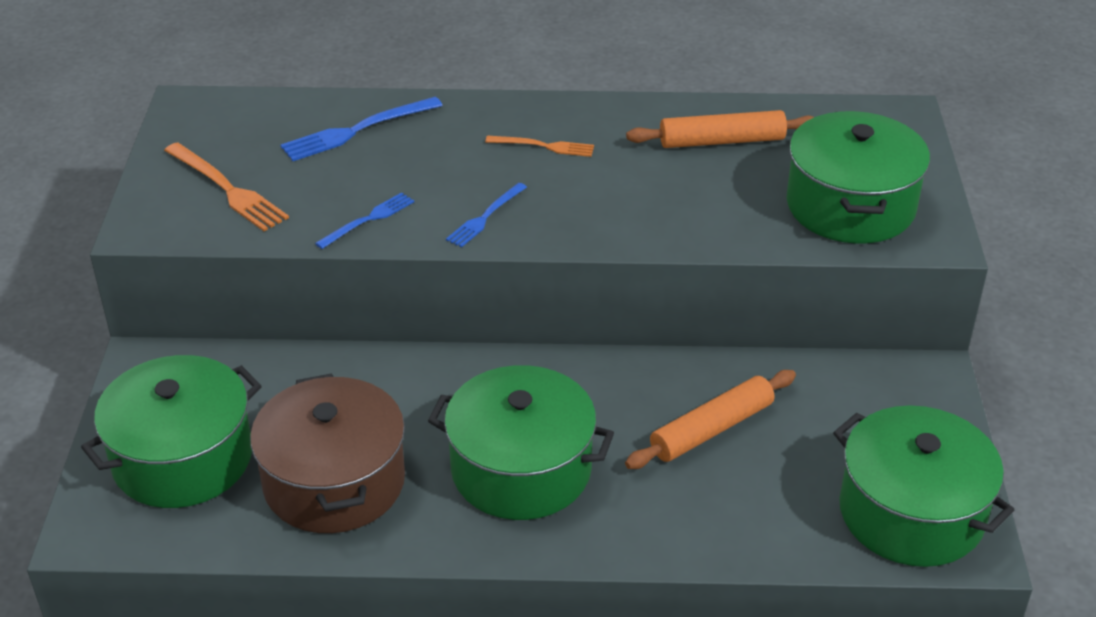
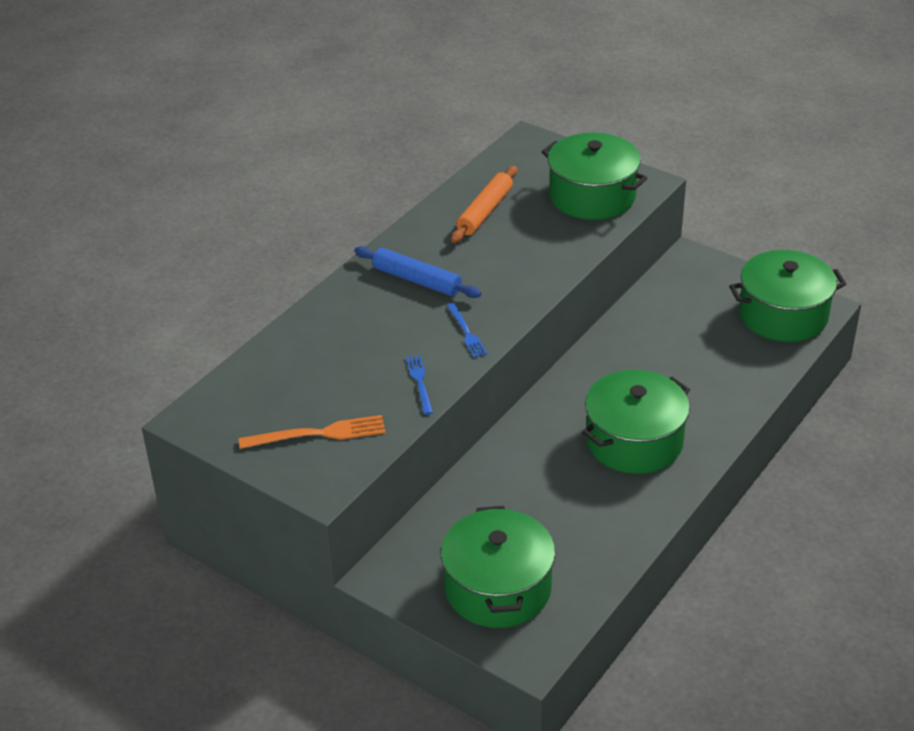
camera: 55 degrees left, 0 degrees up
brown pot [250,373,405,533] -> none
blue fork [280,97,443,161] -> none
orange fork [485,136,594,157] -> blue rolling pin [354,246,481,298]
orange rolling pin [625,370,796,469] -> none

